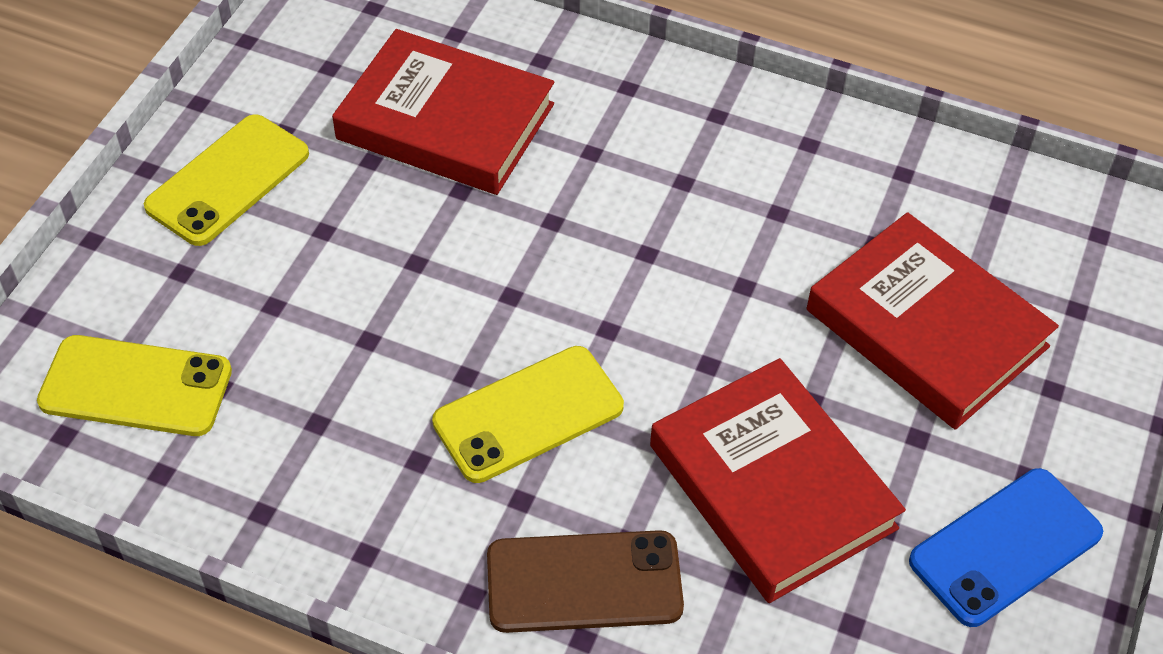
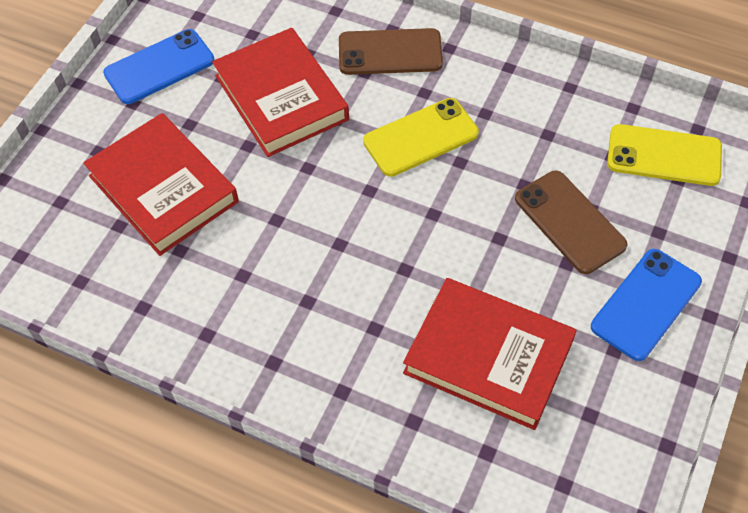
camera: 175 degrees left, 5 degrees up
yellow phone [144,114,309,246] -> blue phone [591,249,702,361]
none -> brown phone [515,171,628,274]

